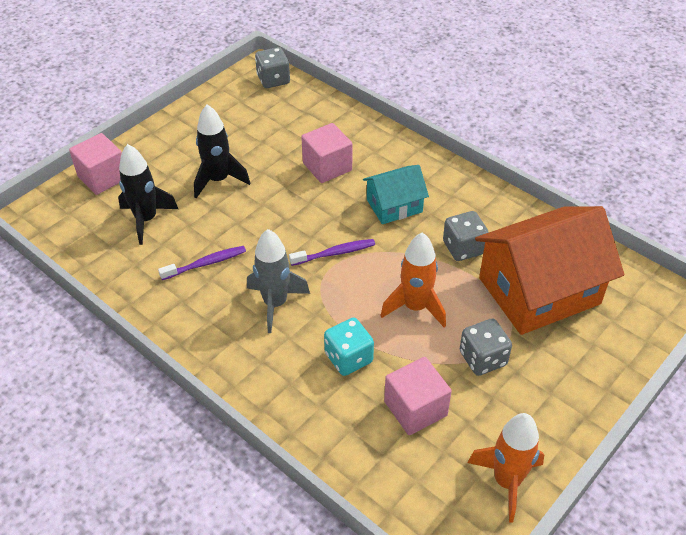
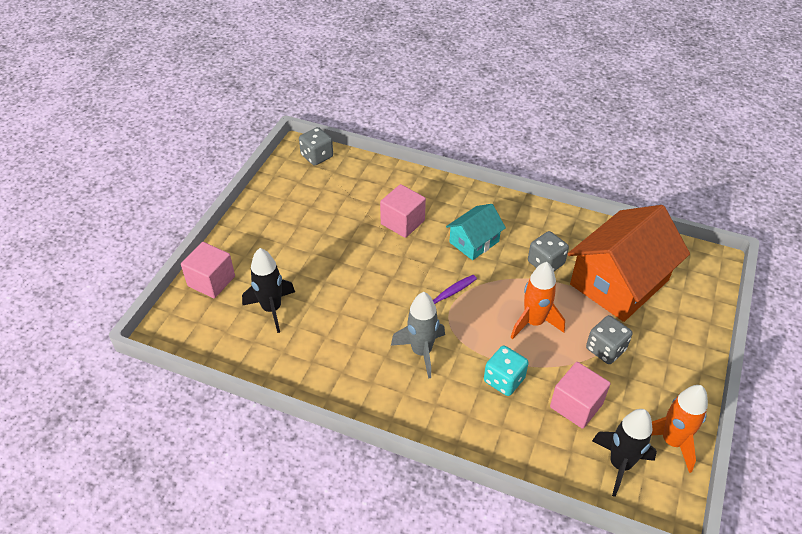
camera: 20 degrees left, 0 degrees up
purple toothbrush [158,246,246,280] -> none
black rocket [194,104,250,198] -> black rocket moved to [592,409,657,497]

